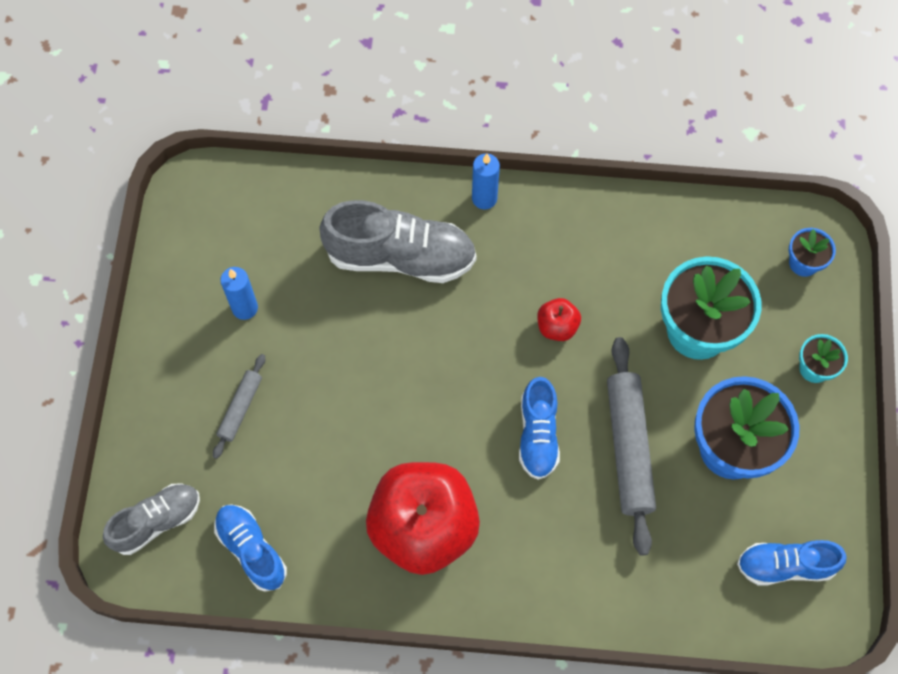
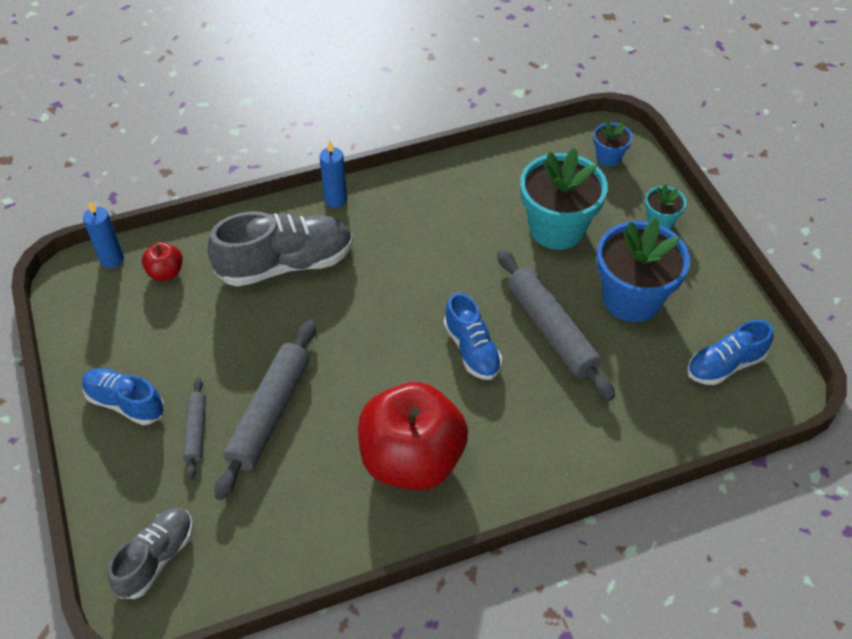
camera: 25 degrees left, 15 degrees down
blue shoe [214,504,287,592] -> blue shoe moved to [82,368,164,425]
blue candle [220,267,258,320] -> blue candle moved to [83,200,124,268]
red apple [537,298,581,341] -> red apple moved to [142,242,183,281]
none -> grey rolling pin [214,320,316,500]

